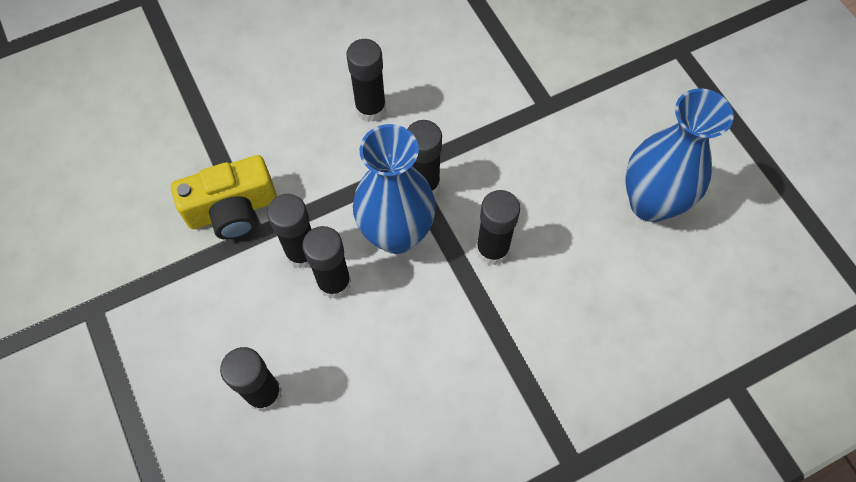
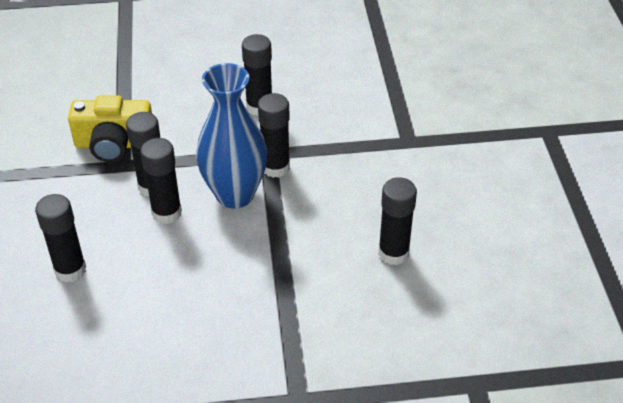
camera: 20 degrees right, 20 degrees down
black glue stick [476,190,520,265] -> black glue stick moved to [378,177,417,265]
blue vase [625,88,734,222] -> none

